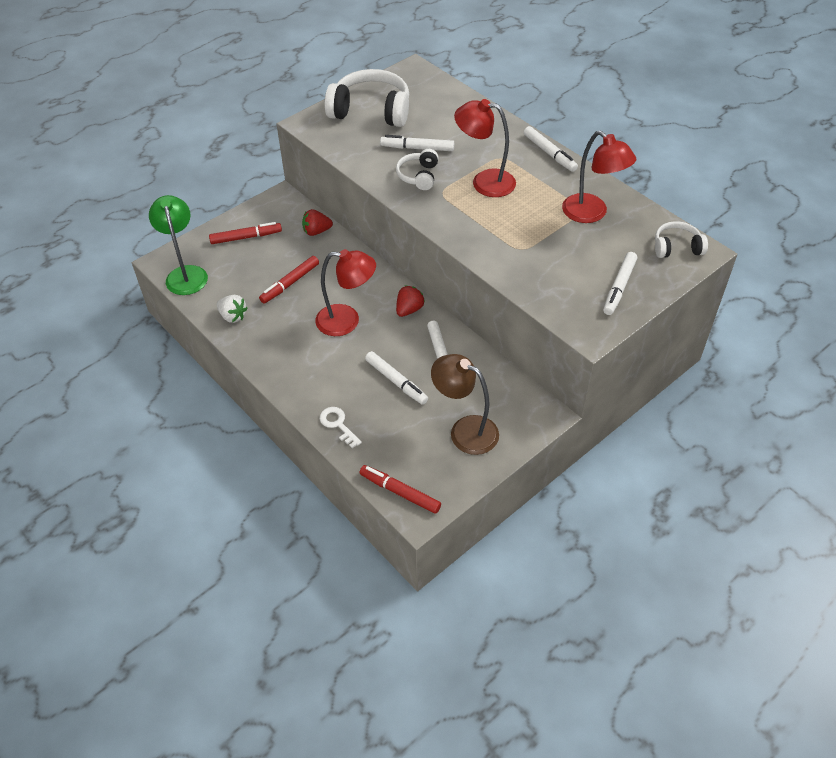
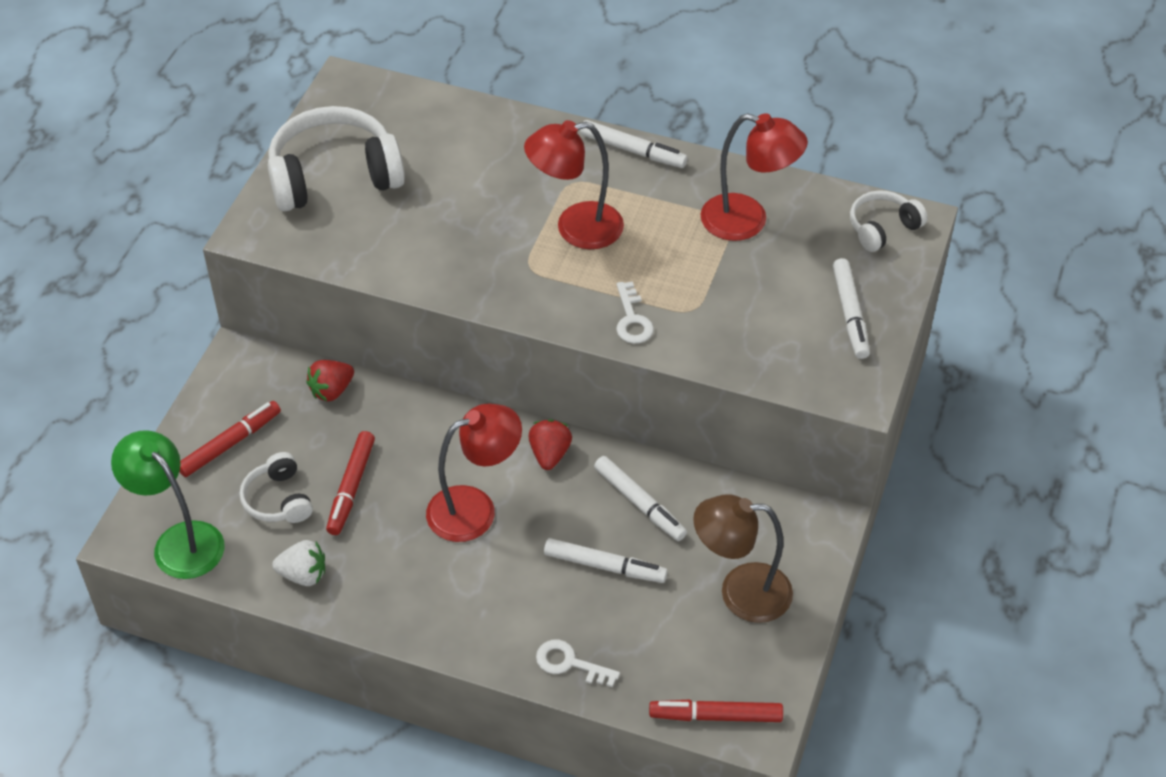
camera: 30 degrees left, 0 degrees up
white marker [380,135,454,151] -> none
white headphones [396,149,439,190] -> white headphones moved to [240,452,313,523]
none -> white key [616,281,654,344]

